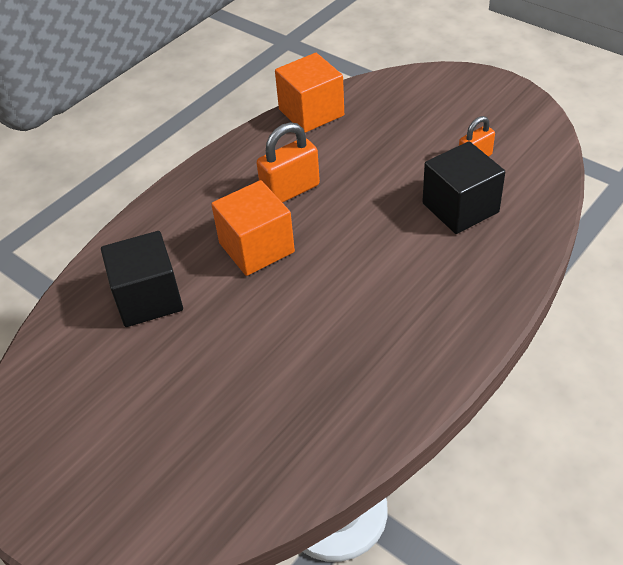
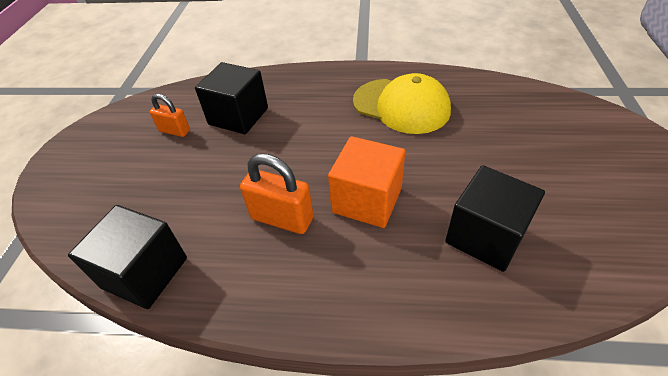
camera: 125 degrees left, 0 degrees up
orange cube [275,53,344,133] -> black cube [68,205,187,309]
none -> yellow cap [353,73,451,134]

